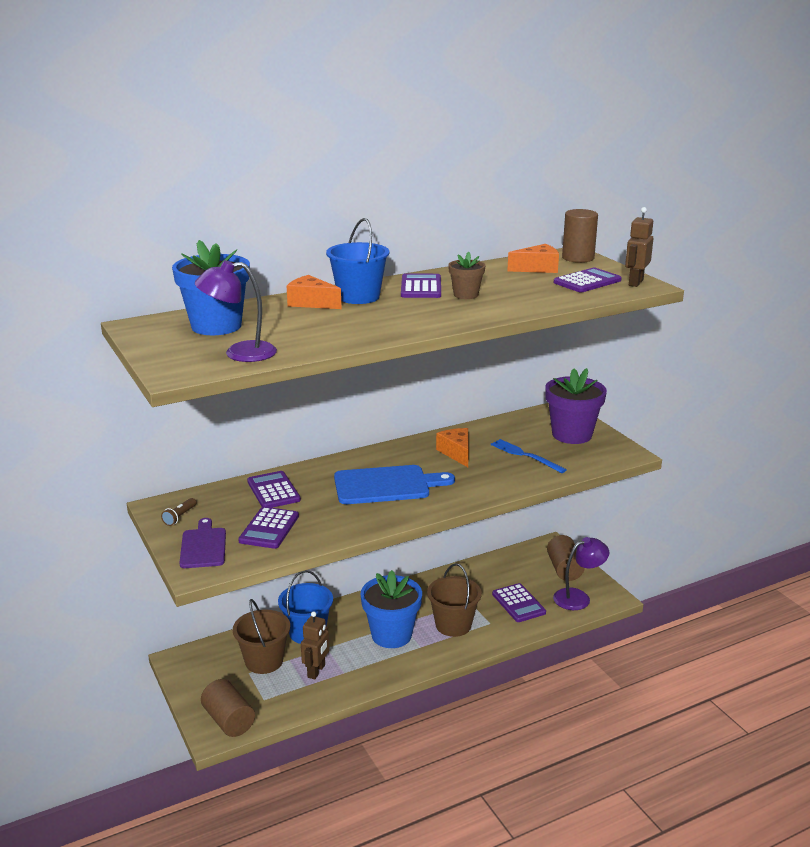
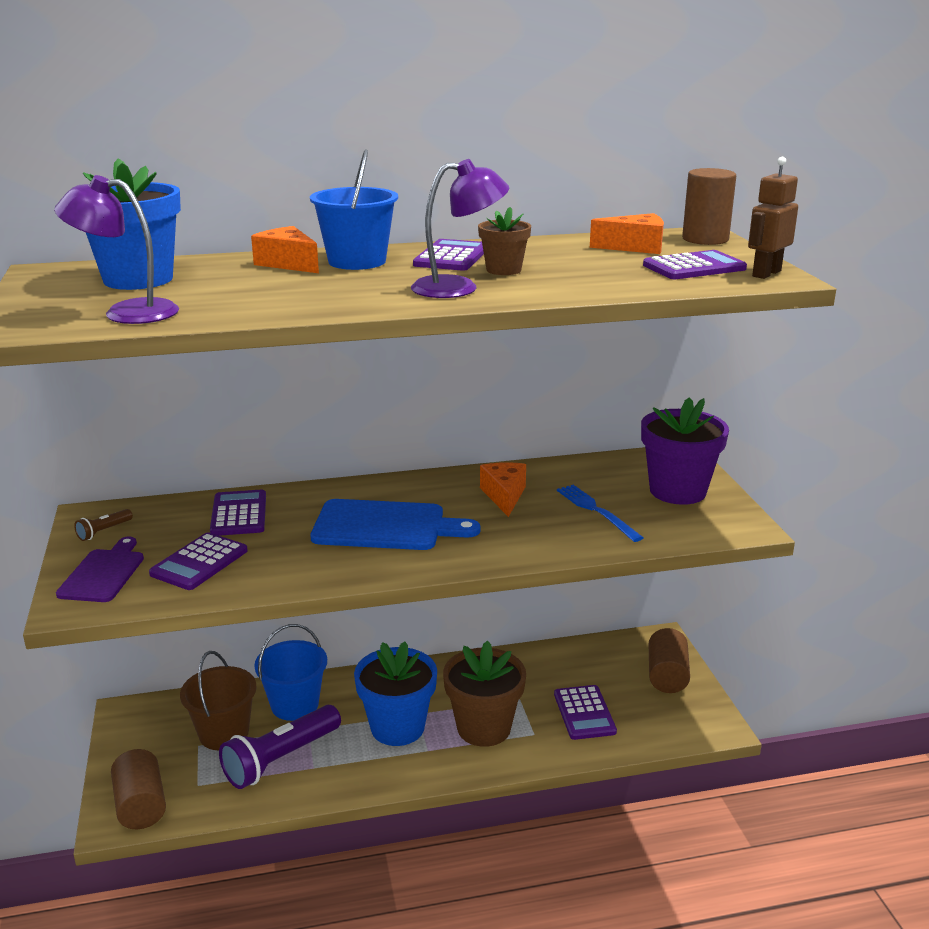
camera: 15 degrees right, 0 degrees up
brown robot [301,611,329,679] -> purple flashlight [219,705,341,789]
brown bucket [427,563,482,637] -> brown flower pot [443,641,526,747]
purple lamp [553,537,609,610] -> purple lamp moved to [411,159,509,298]

